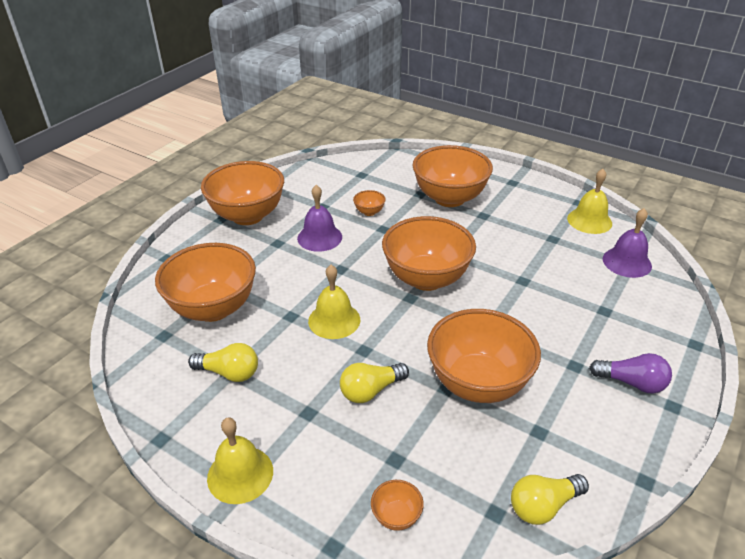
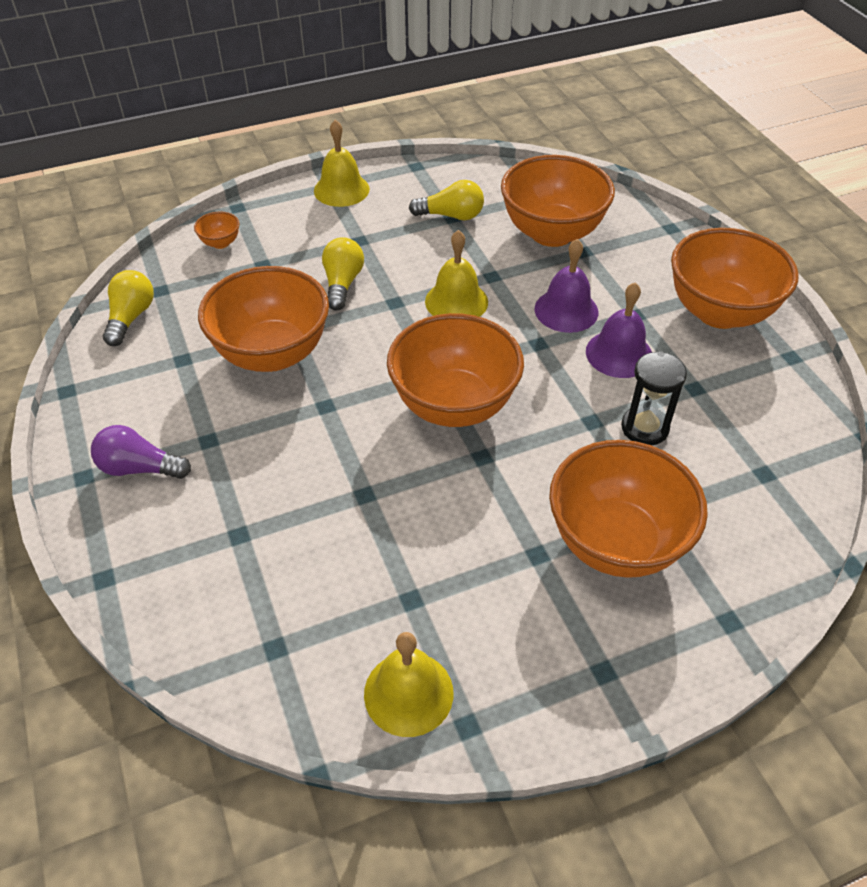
camera: 125 degrees right, 10 degrees up
yellow light bulb [188,343,258,382] -> yellow light bulb turned 135 degrees counterclockwise [409,180,484,220]
orange bowl [353,190,386,216] -> black hourglass [621,351,687,446]
purple light bulb [589,353,672,394] -> purple light bulb turned 45 degrees clockwise [91,425,191,479]
purple bell [603,208,652,278] -> purple bell moved to [534,239,598,333]

